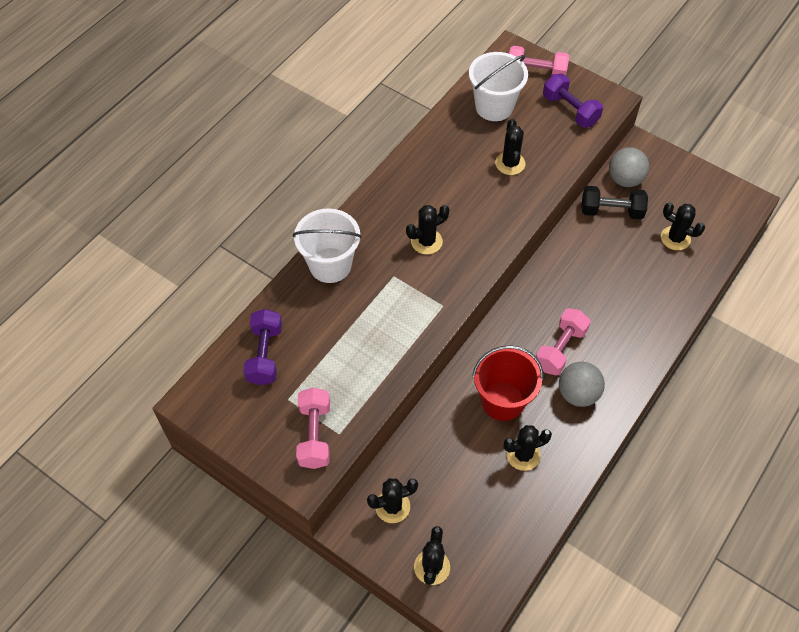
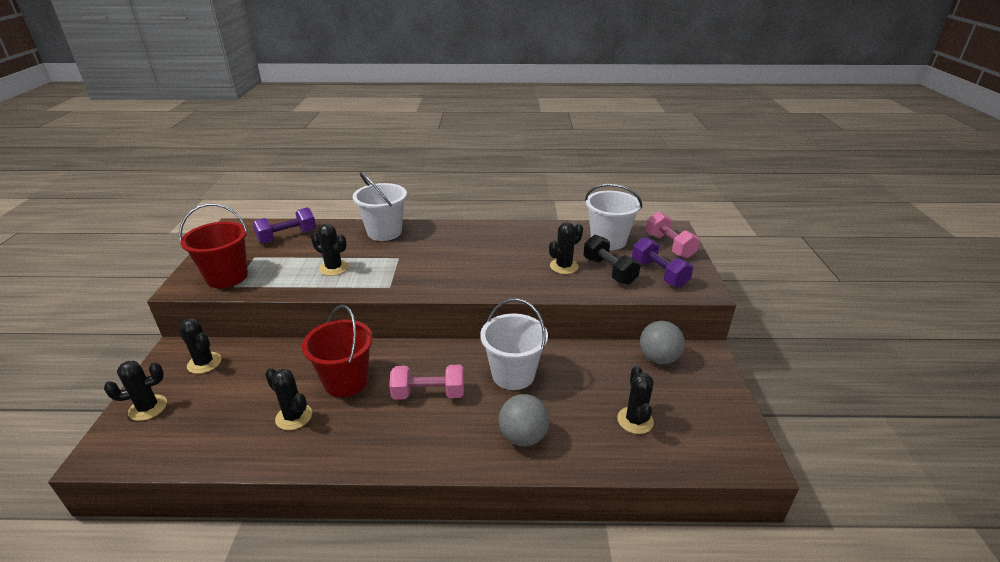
camera: 55 degrees right, 25 degrees down
pink dumbbell [296,388,330,469] -> red bucket [179,203,248,288]
black cactus [406,205,449,254] -> black cactus moved to [311,224,349,276]
purple dumbbell [543,74,603,128] -> purple dumbbell turned 45 degrees counterclockwise [632,237,693,288]
grey ball [559,361,605,407] -> grey ball moved to [499,394,550,446]
black dumbbell [581,186,648,219] -> black dumbbell moved to [584,235,640,285]
none -> white bucket [480,298,548,390]

